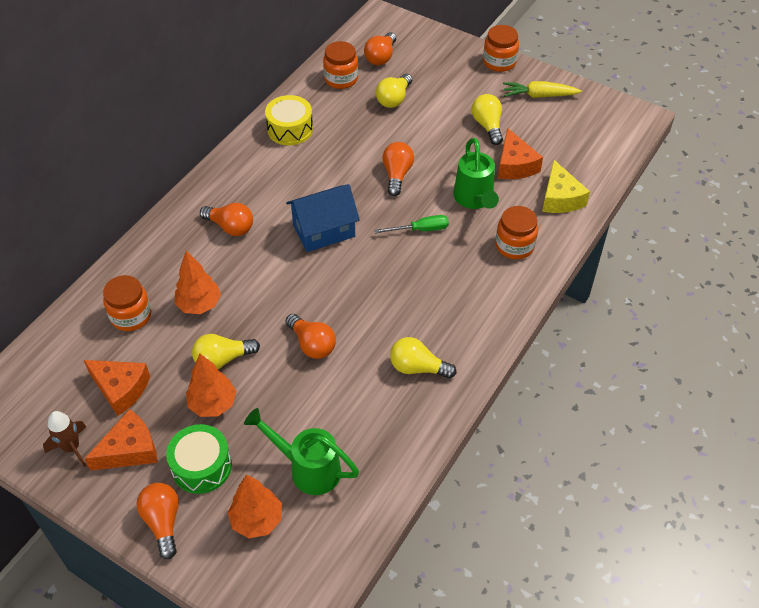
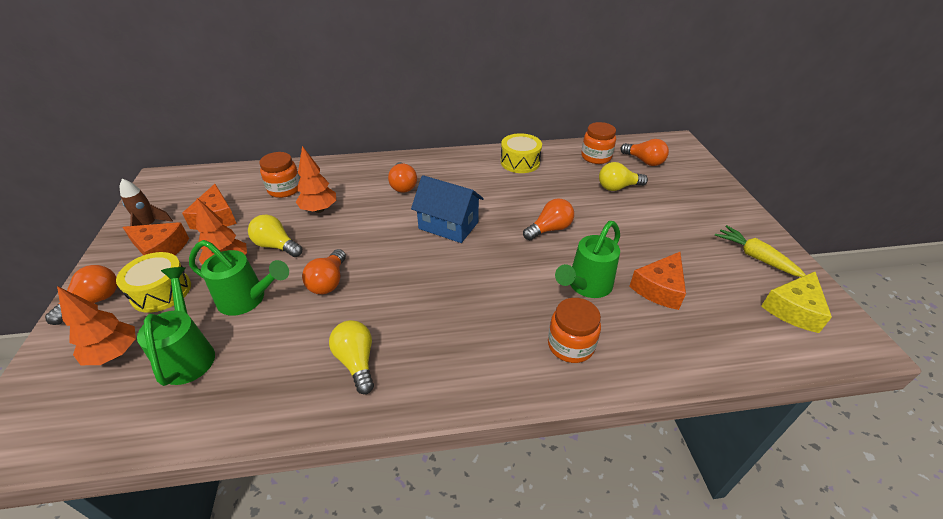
camera: 50 degrees right, 10 degrees down
green drum [166,424,232,494] -> yellow drum [116,252,191,313]
orange light bulb [364,32,396,65] -> orange light bulb turned 120 degrees counterclockwise [620,139,669,166]
green screwdriver [375,215,449,233] -> none
yellow light bulb [472,94,503,145] -> none
orange jar [483,25,519,72] -> none
yellow cheese [542,160,590,213] -> yellow cheese moved to [761,272,832,333]
none -> green watering can [189,240,289,316]

